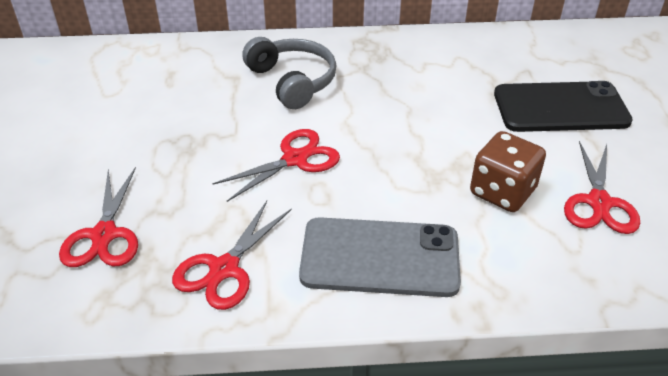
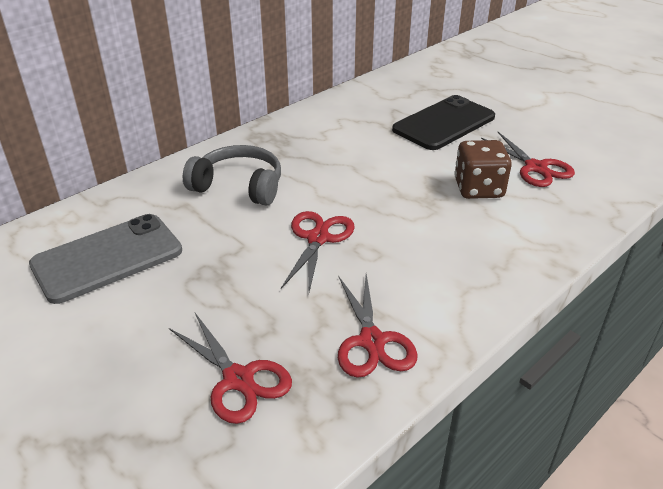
camera: 40 degrees left, 5 degrees down
grey phone [299,217,461,297] -> grey phone moved to [29,214,182,304]

